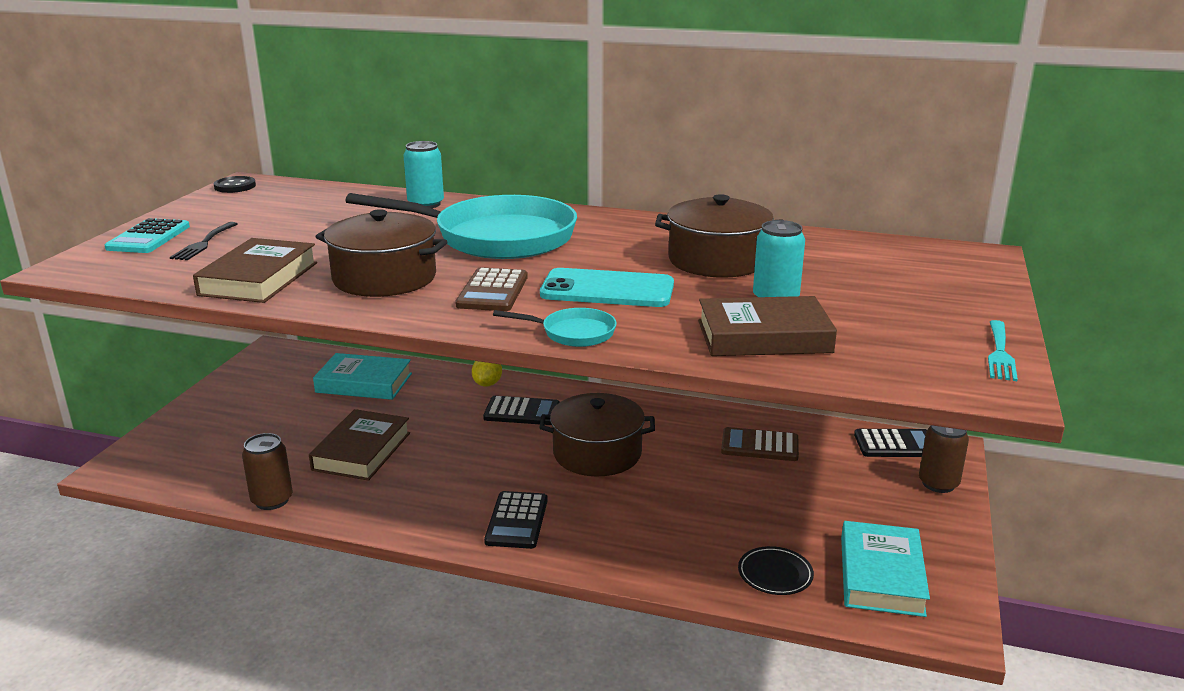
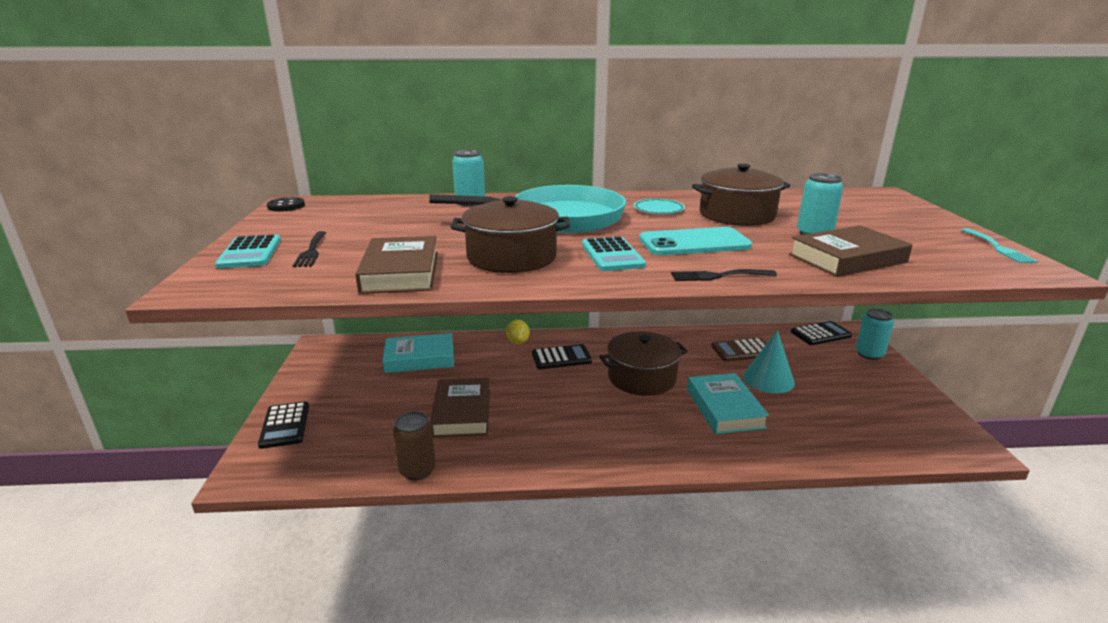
camera: 20 degrees left, 0 degrees up
brown calculator [455,267,528,311] -> turquoise calculator [582,236,646,271]
black calculator [484,491,548,549] -> black calculator moved to [258,401,309,449]
turquoise pan [493,308,617,347] -> black fork [671,269,777,281]
black plate [738,546,814,595] -> none
turquoise book [841,521,930,617] -> turquoise book moved to [687,373,769,434]
brown can [919,425,969,493] -> turquoise can [856,308,894,360]
none -> turquoise plate [634,199,685,214]
none -> turquoise cone [743,330,795,393]

